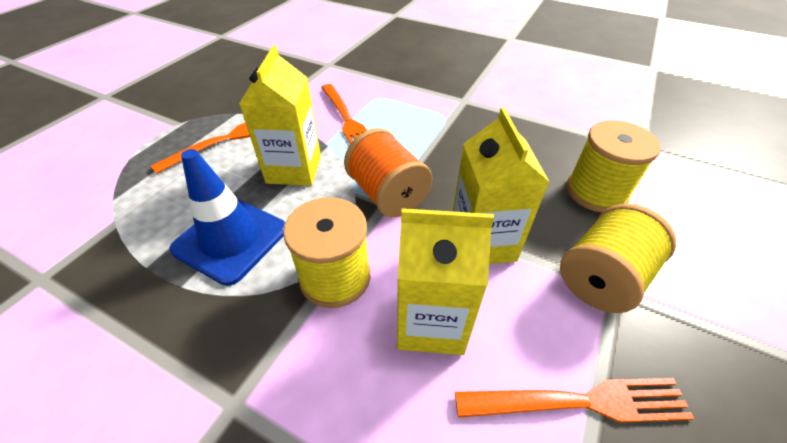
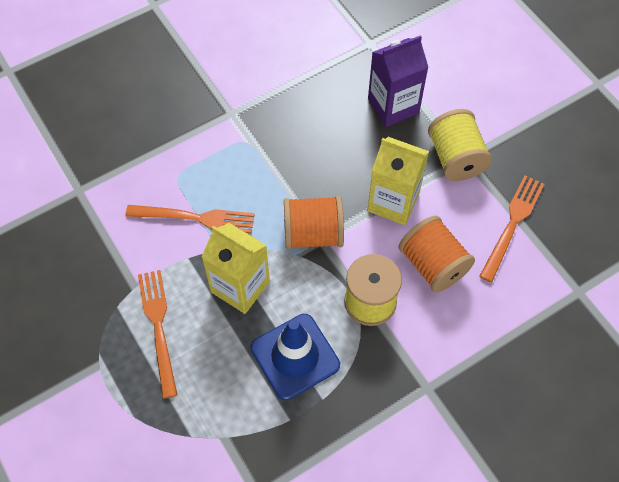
camera: 60 degrees left, 15 degrees up
yellow carton [397,208,494,355] -> orange spool [399,216,475,293]
yellow spool [566,120,661,212] -> purple carton [368,35,428,127]

